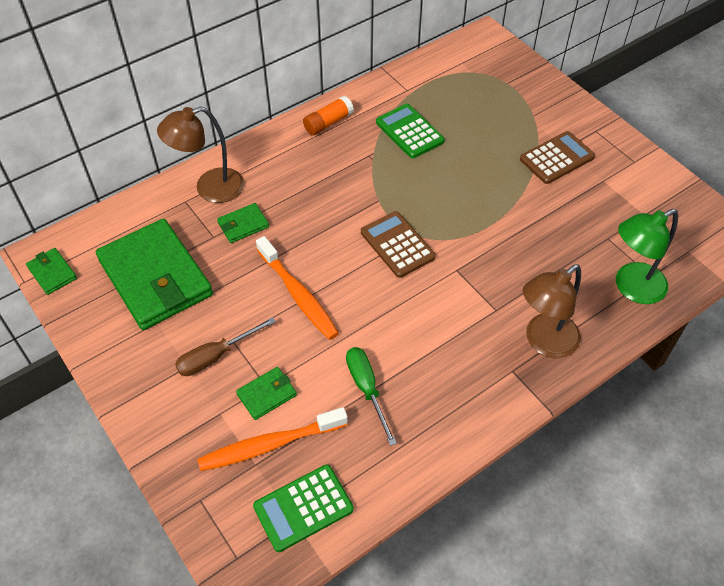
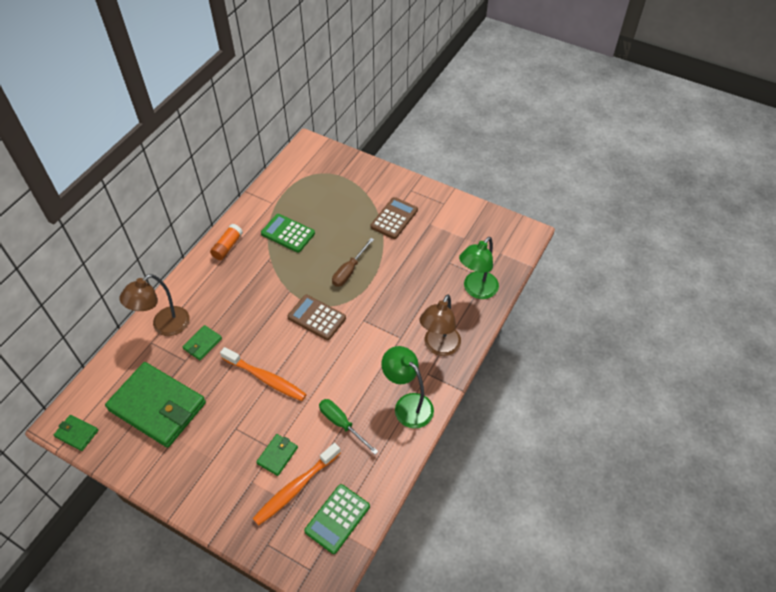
camera: 25 degrees left, 0 degrees up
brown screwdriver [175,317,276,376] -> brown screwdriver moved to [332,238,374,287]
none -> green lamp [381,346,434,428]

